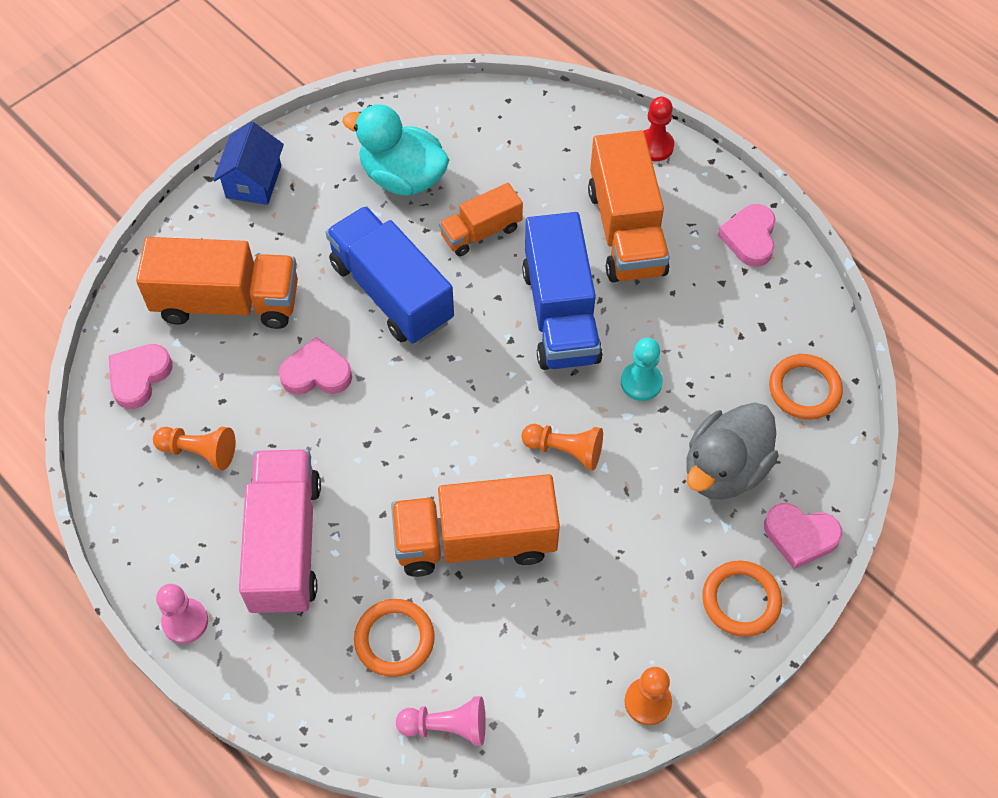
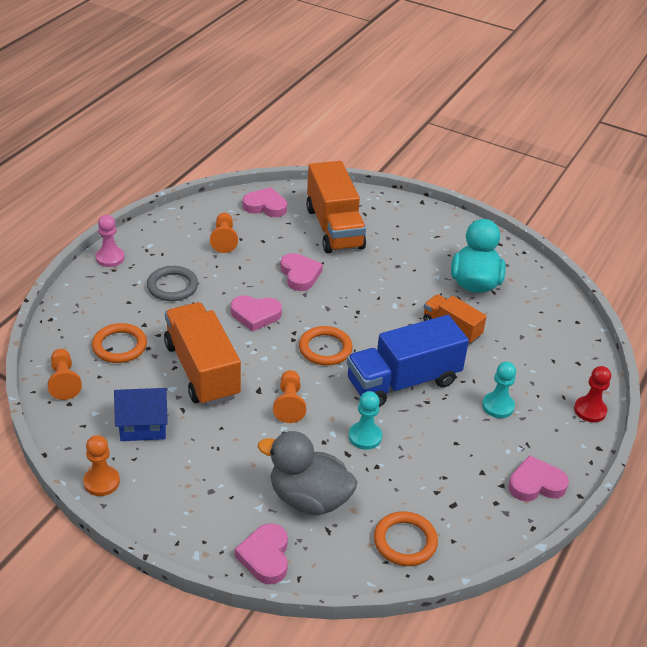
camera: 70 degrees right, 20 degrees down
blue house [213,122,284,205] -> blue house moved to [114,388,168,441]
pink truck [239,449,321,615] -> grey ring [147,266,198,301]
blue truck [326,206,454,344] -> none
pink pawn [396,696,486,746] -> orange pawn [48,349,82,400]
orange truck [588,130,670,282] -> turquoise pawn [482,362,516,418]
orange ring [702,560,782,637] -> orange ring moved to [299,326,353,366]
none -> pink heart [231,295,282,332]

